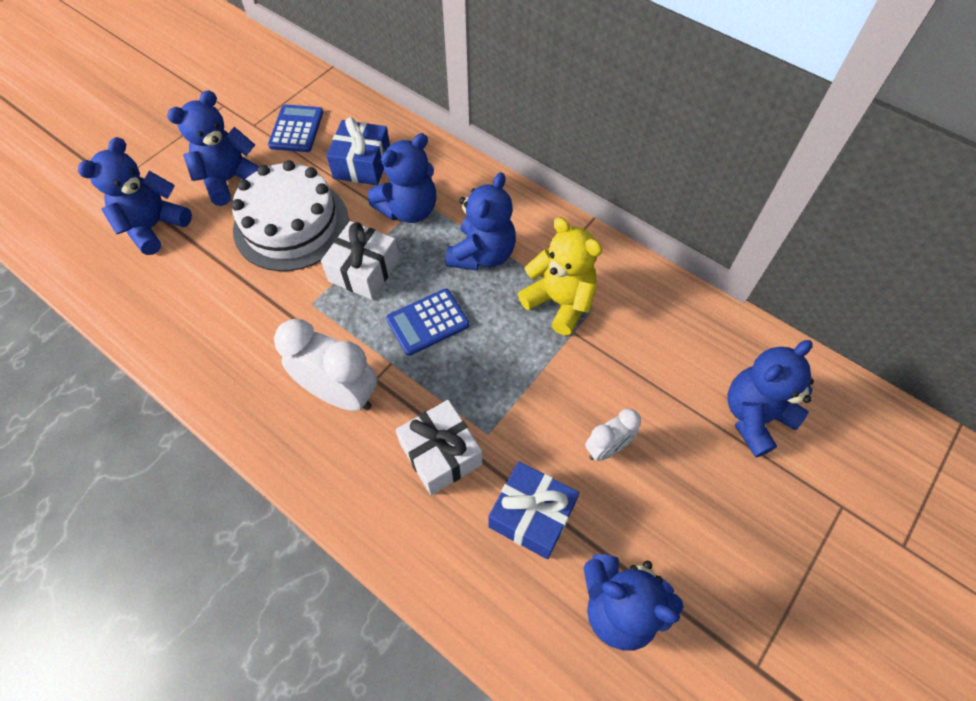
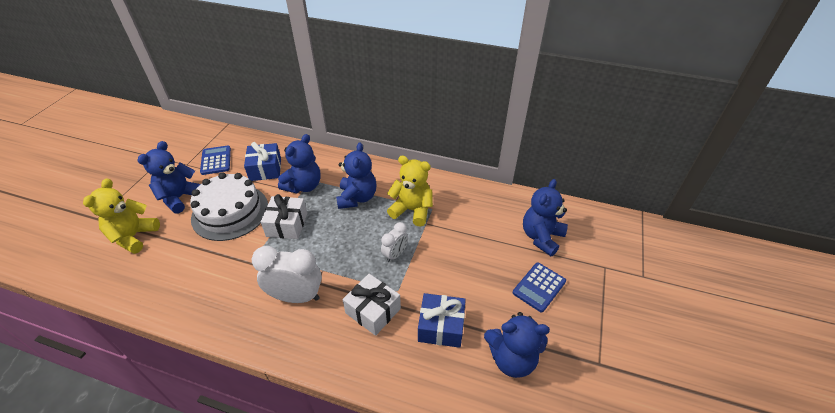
camera: 20 degrees left, 15 degrees down
blue teddy bear [78,137,192,255] -> yellow teddy bear [83,178,160,254]
blue calculator [386,289,469,356] -> blue calculator moved to [513,262,566,312]
white clock [585,409,641,461] -> white clock moved to [381,222,408,262]

